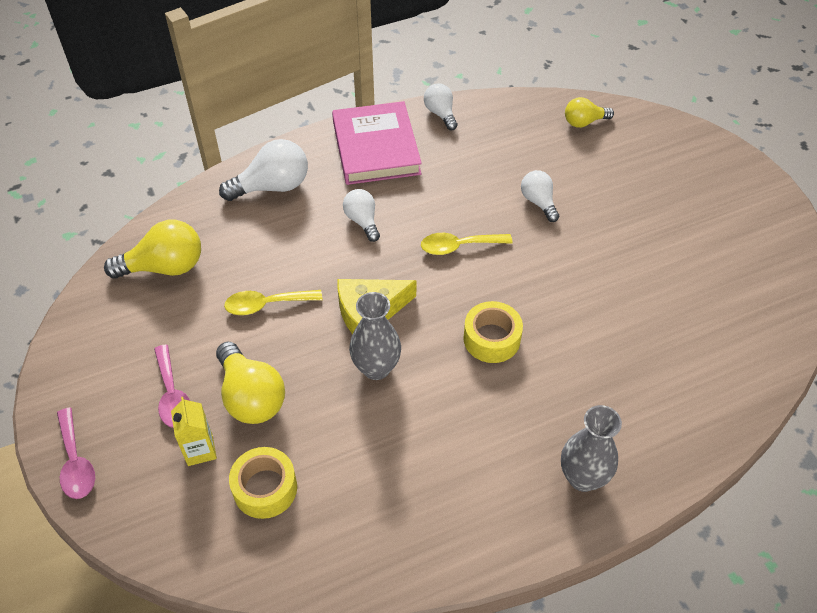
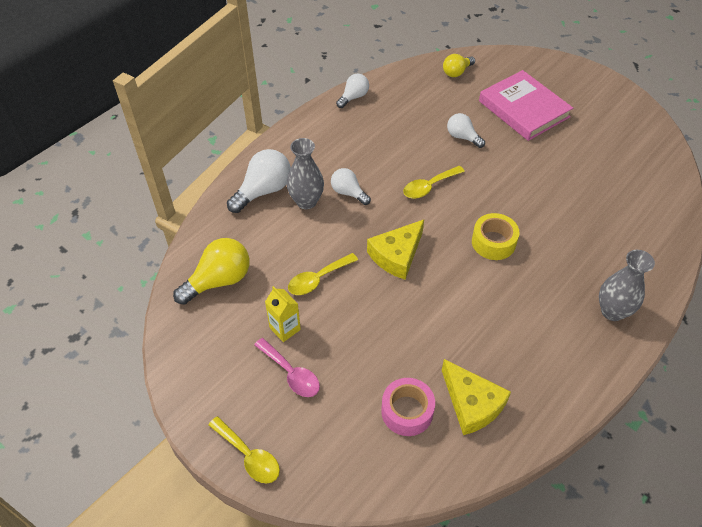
camera: 25 degrees left, 0 degrees up
pink spoon [57,408,95,499] -> yellow spoon [208,416,280,483]
yellow carton [171,397,217,466] -> yellow carton moved to [265,286,301,342]
yellow light bulb [216,342,285,424] -> none
yellow tape [229,447,297,519] -> pink tape [381,378,435,436]
pink book [332,101,422,185] -> pink book moved to [479,70,573,141]
grey vase [349,292,401,380] -> grey vase moved to [287,138,324,209]
white light bulb [424,84,458,130] -> white light bulb turned 90 degrees clockwise [336,74,369,108]
none -> yellow cheese [442,359,511,435]

